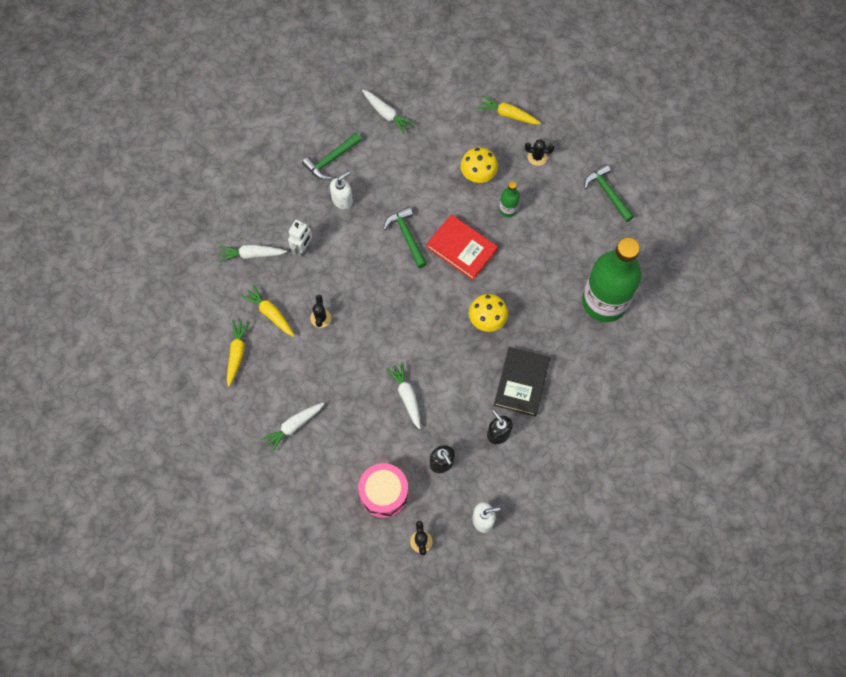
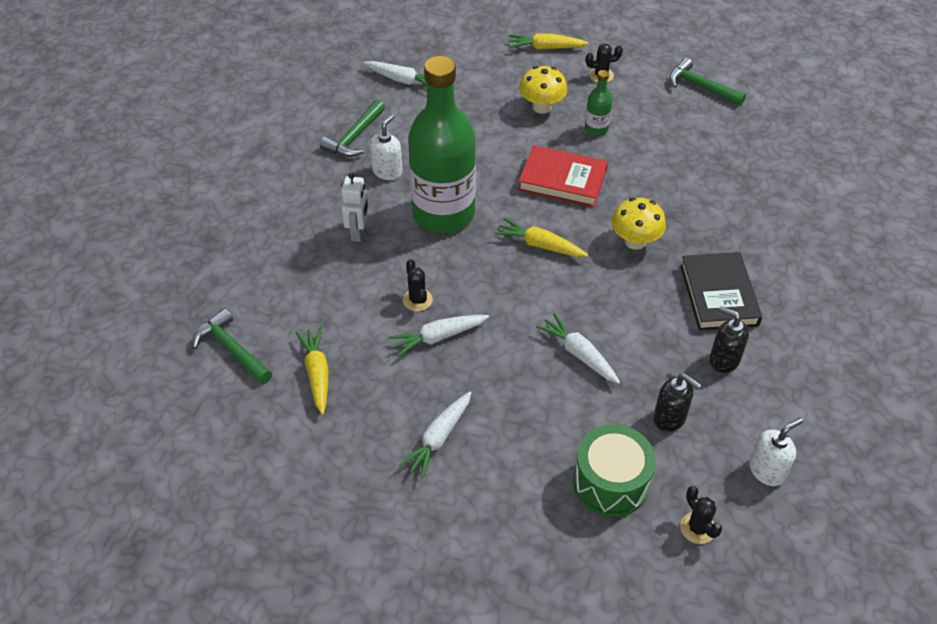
camera: 20 degrees left, 20 degrees down
white carrot [219,245,287,262] -> white carrot moved to [389,315,489,357]
yellow carrot [241,284,294,337] -> yellow carrot moved to [495,218,588,257]
pink drum [358,463,408,518] -> green drum [573,424,656,517]
green hammer [383,207,427,268] -> green hammer moved to [193,308,272,384]
green bottle [582,237,642,322] -> green bottle moved to [408,56,476,233]

